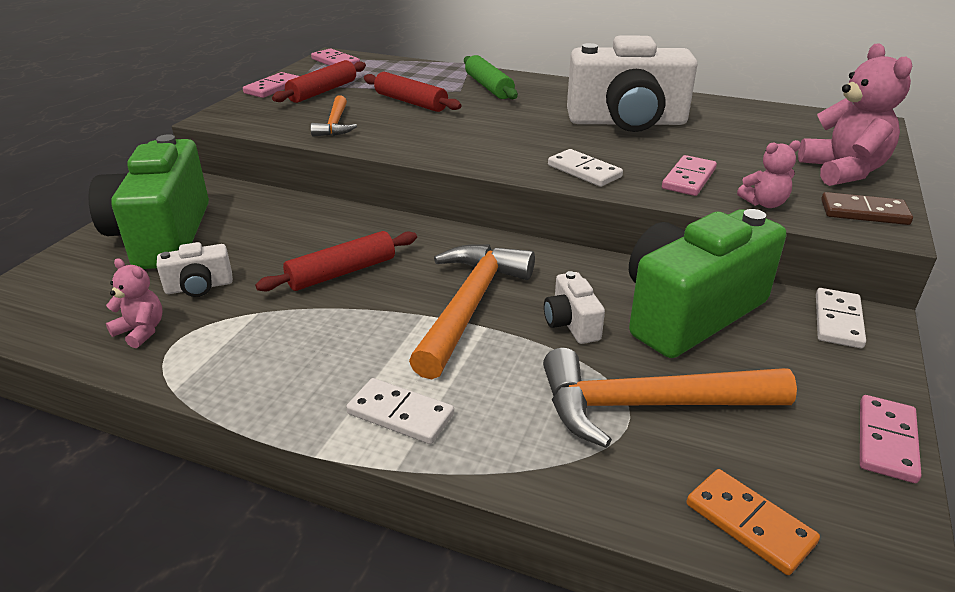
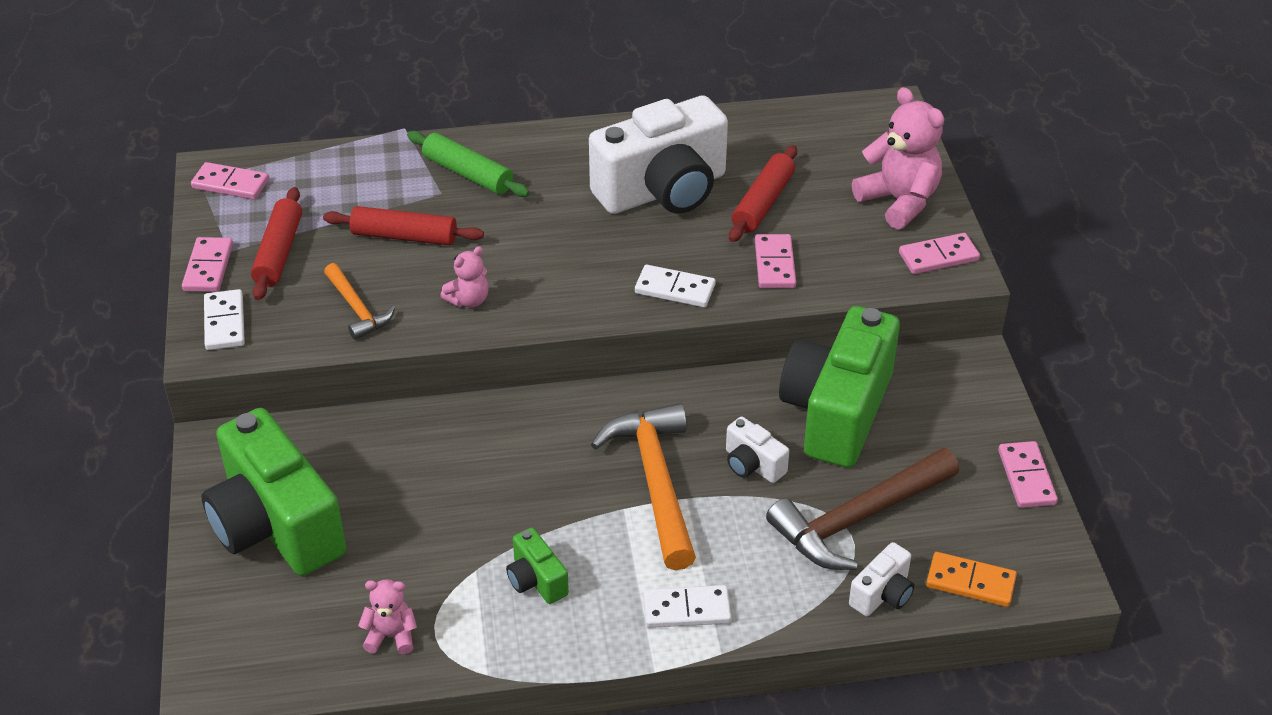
camera: 30 degrees left, 10 degrees up
white camera [157,242,233,297] -> white camera moved to [849,542,914,616]
red rolling pin [255,231,417,291] -> red rolling pin moved to [729,145,797,242]
orange hammer [543,348,797,448] -> brown hammer [766,448,959,570]
pink teddy bear [737,140,801,208] -> pink teddy bear moved to [440,246,489,308]
white domino [816,288,866,348] -> white domino moved to [204,289,245,350]
brown domino [821,192,913,225] -> pink domino [899,233,980,274]
none -> green camera [506,528,569,604]

